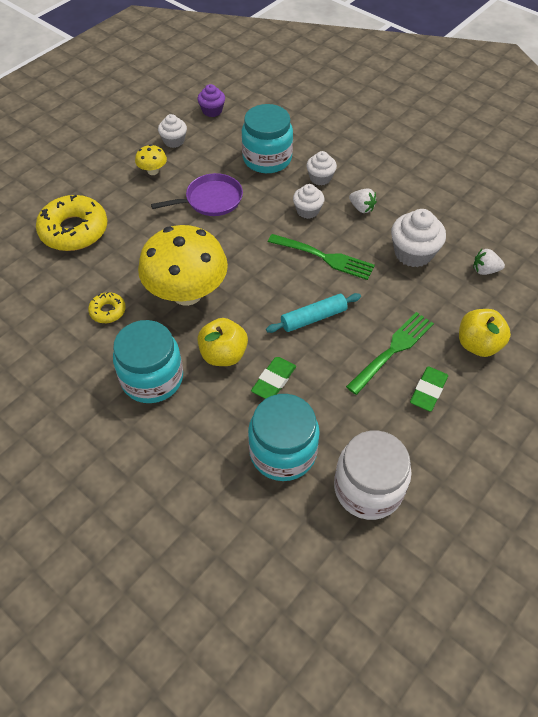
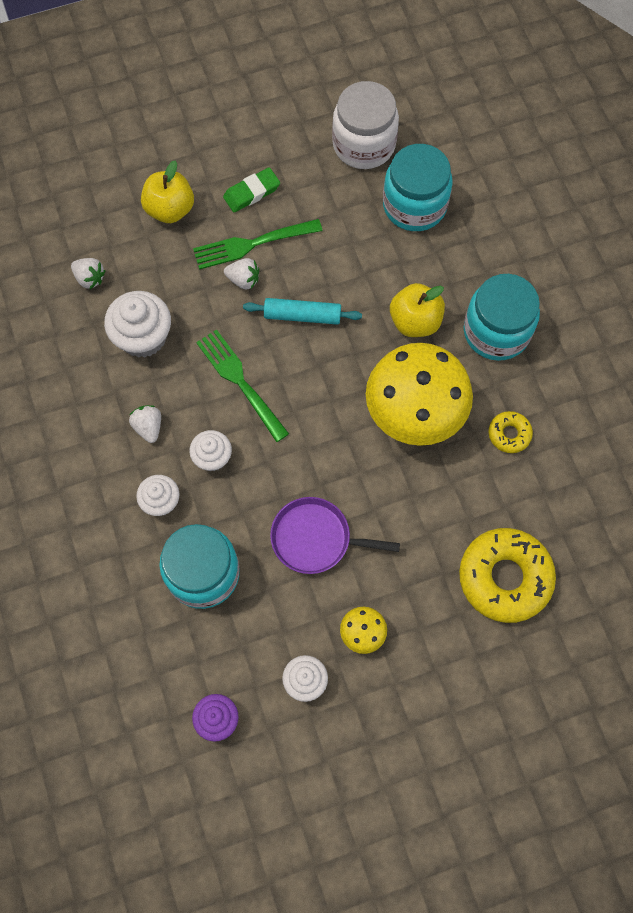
camera: 150 degrees left, 15 degrees up
green eraser [251,357,296,399] -> none
none -> white strawberry [224,258,259,289]

